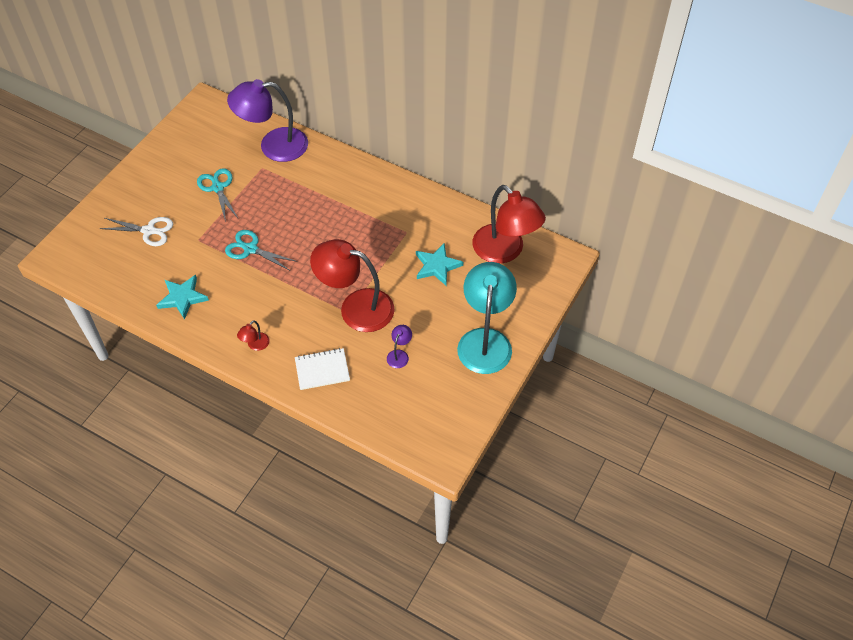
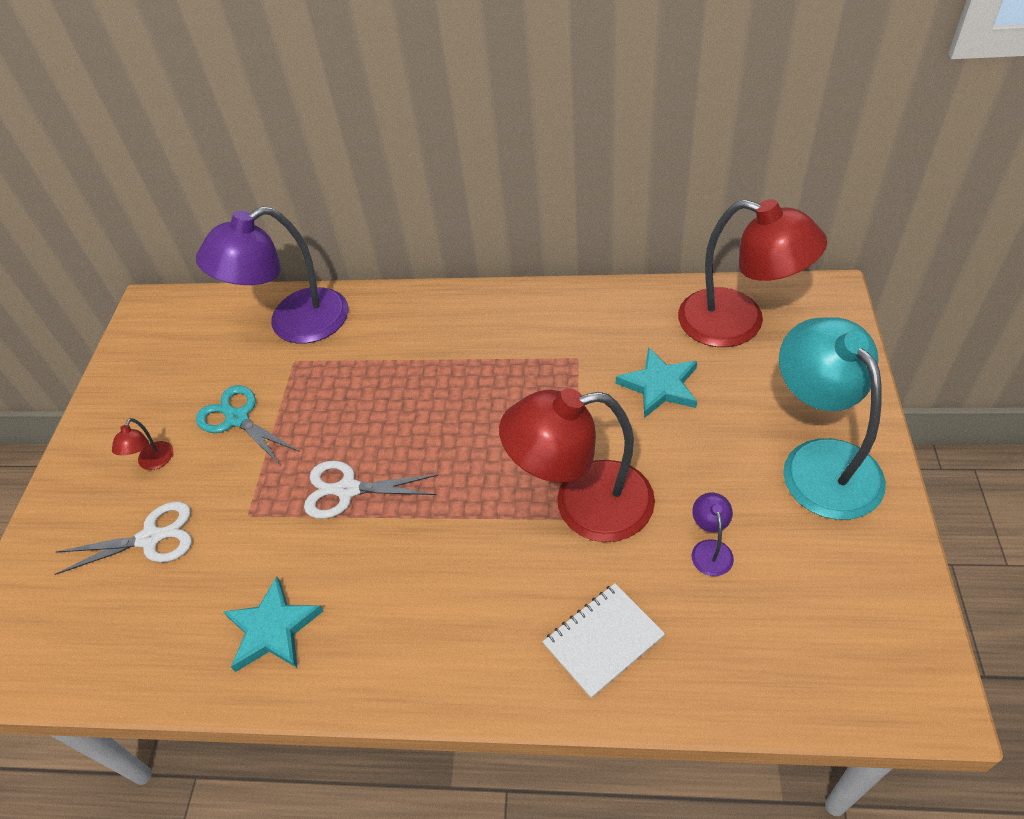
camera: 20 degrees left, 5 degrees down
turquoise scissors [225,230,297,270] -> white scissors [304,461,438,519]
red lamp [237,320,269,351] -> red lamp moved to [112,418,173,470]

